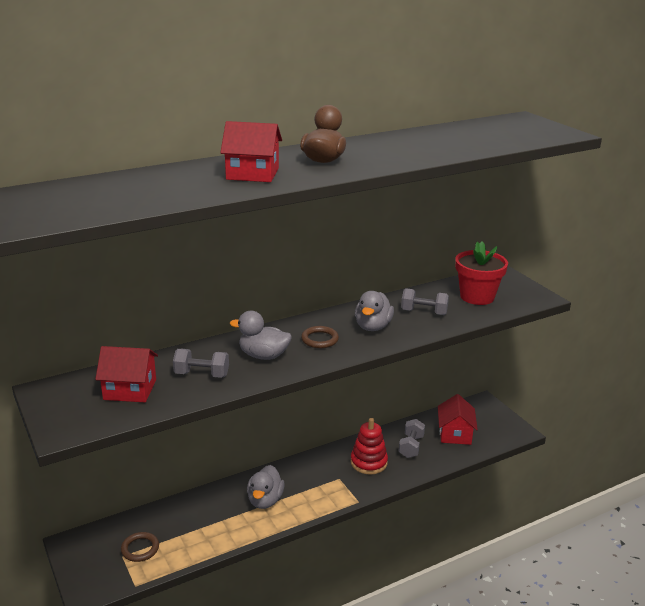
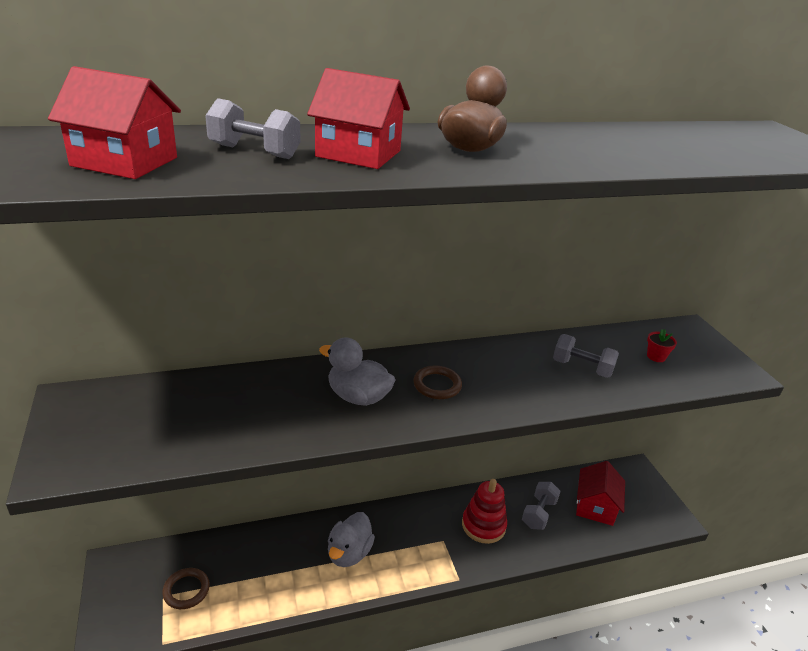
camera: 10 degrees right, 5 degrees up
red house [95,346,158,402] -> red house moved to [48,66,181,179]
grey dumbbell [173,349,229,378] -> grey dumbbell moved to [205,98,300,159]
grey duck [355,291,394,331] -> none
red flower pot [455,241,508,305] -> red flower pot [647,329,677,362], size x0.41

